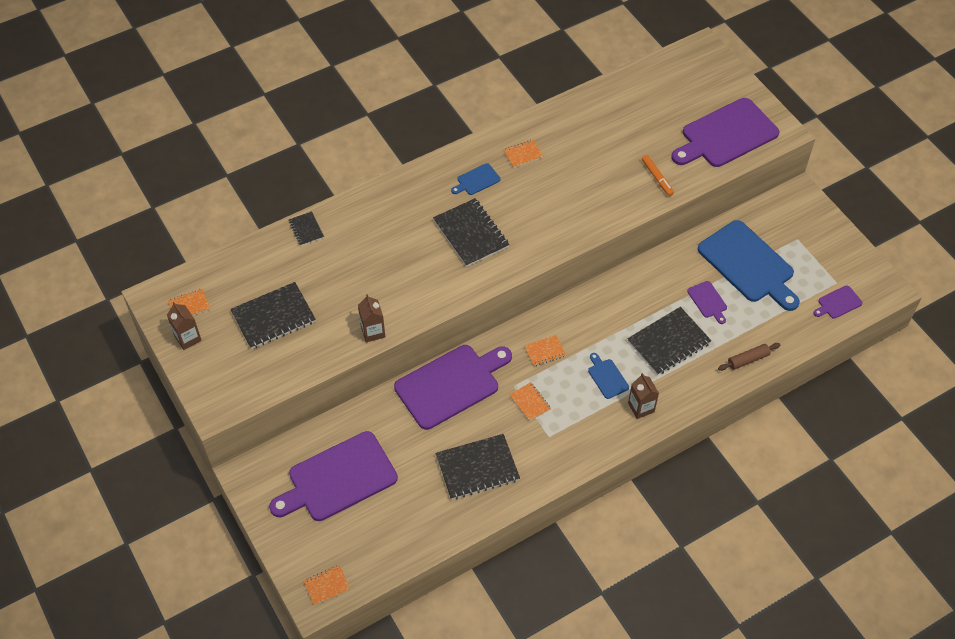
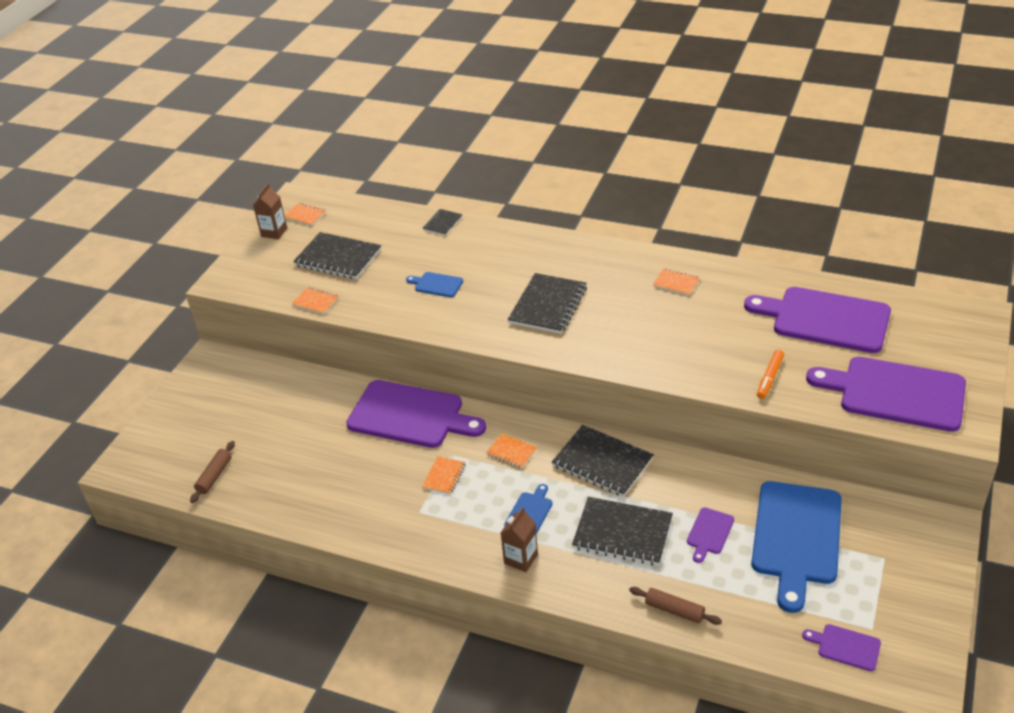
camera: 55 degrees right, 15 degrees down
purple cutting board [269,431,398,521] -> purple cutting board moved to [744,287,891,353]
orange notebook [304,565,350,606] -> orange notebook moved to [292,287,339,314]
brown carton [358,294,385,342] -> none
black notebook [435,434,520,500] -> black notebook moved to [552,425,654,497]
blue cutting board [451,163,500,195] -> blue cutting board moved to [406,272,463,297]
none -> brown rolling pin [190,441,235,503]

